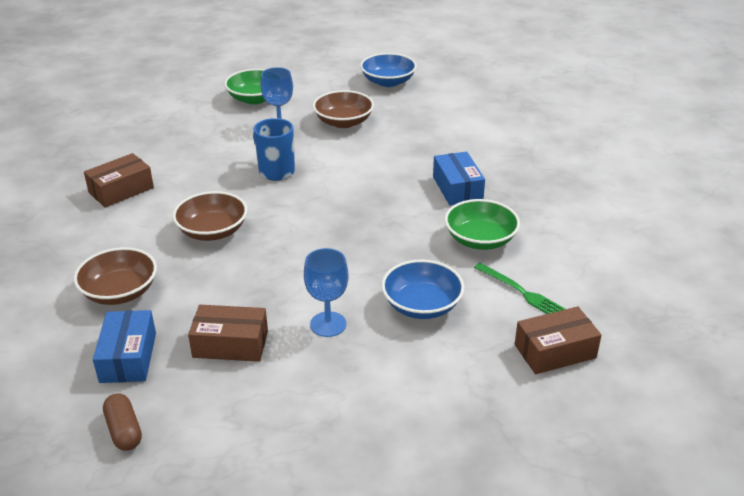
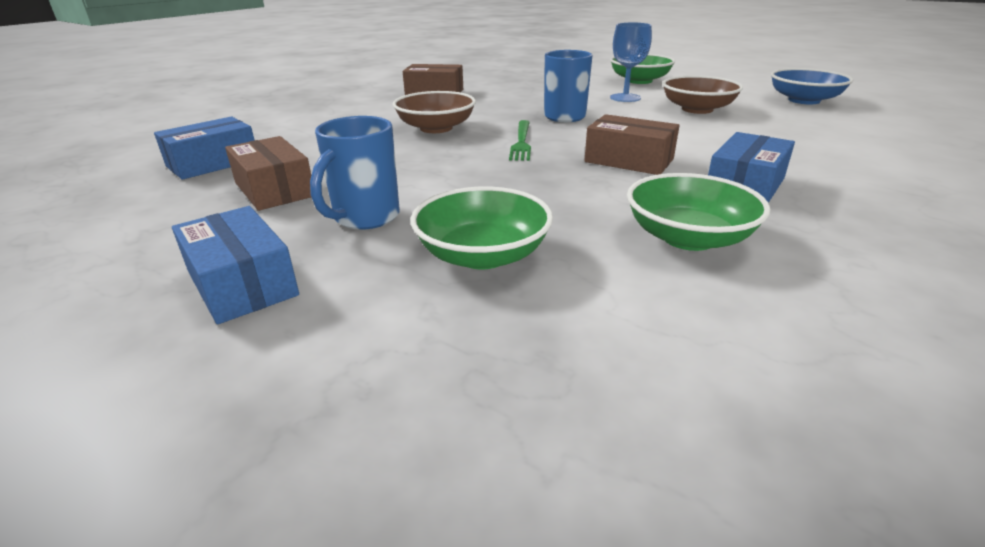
camera: 50 degrees right, 5 degrees down
brown bowl [74,247,157,305] -> none
brown capsule [103,393,142,451] -> none
blue goblet [304,248,349,337] -> blue mug [310,116,400,230]
blue bowl [381,260,464,319] -> green bowl [411,187,553,269]
green fork [474,263,565,314] -> green fork moved to [509,120,531,161]
brown box [515,306,602,374] -> brown box moved to [584,114,680,175]
none -> blue box [172,206,299,324]

